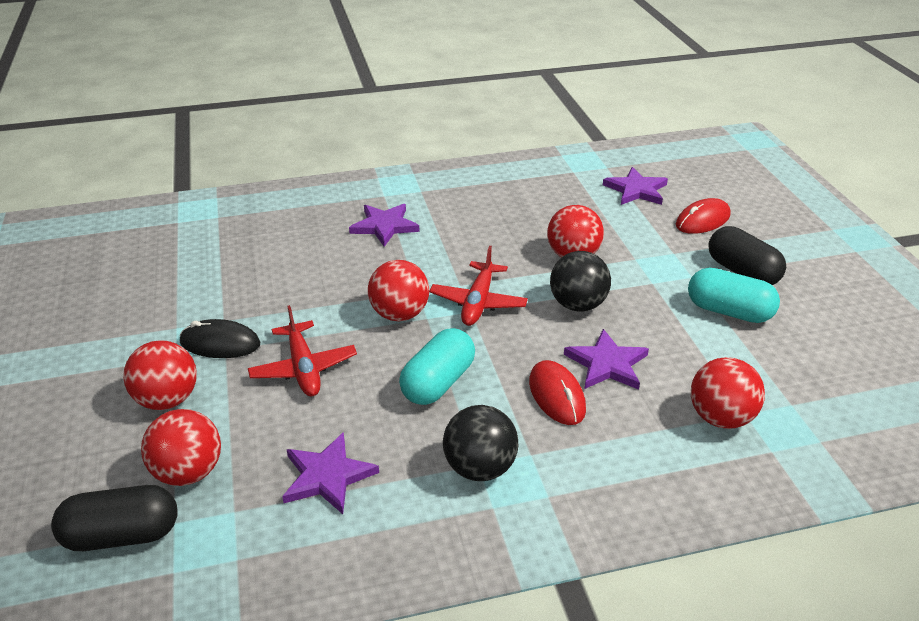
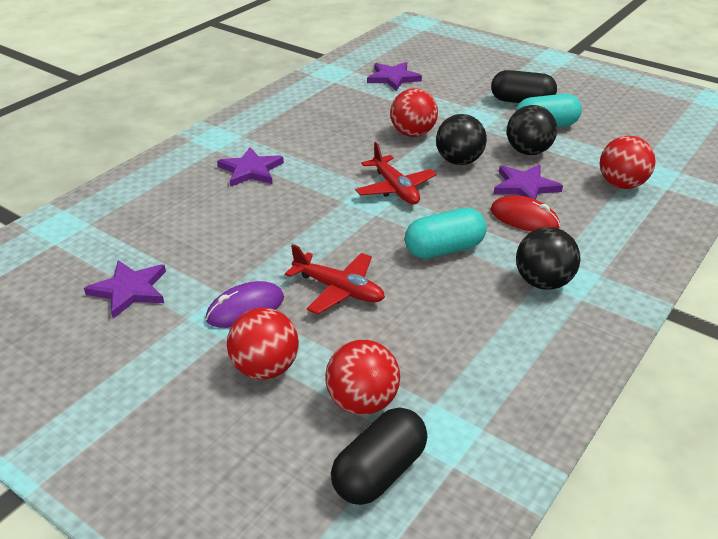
camera: 40 degrees left, 0 degrees up
black mouse [180,319,260,358] -> purple mouse [206,281,284,328]
purple star [282,432,379,514] -> purple star moved to [84,260,166,319]
red ball [368,260,429,321] -> none
turquoise capsule [399,328,475,405] -> turquoise capsule turned 75 degrees clockwise [405,208,487,259]
red mouse [676,198,731,234] -> none
none -> black ball [507,105,557,155]

